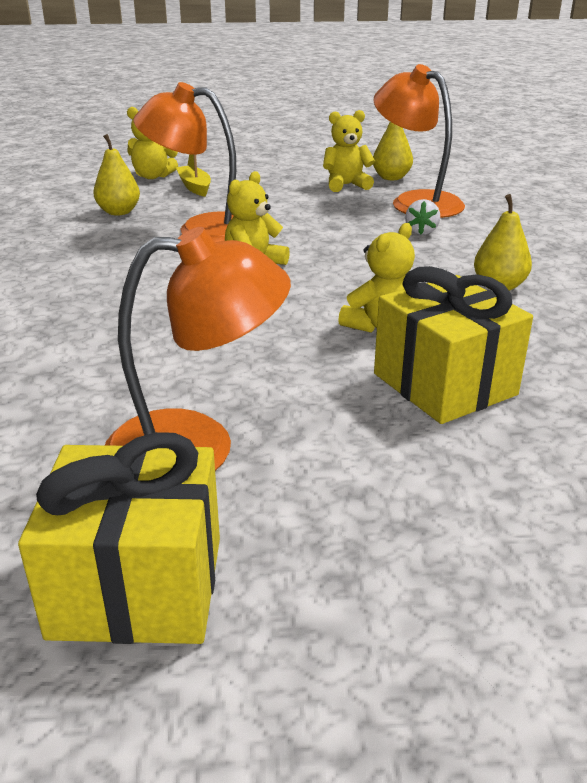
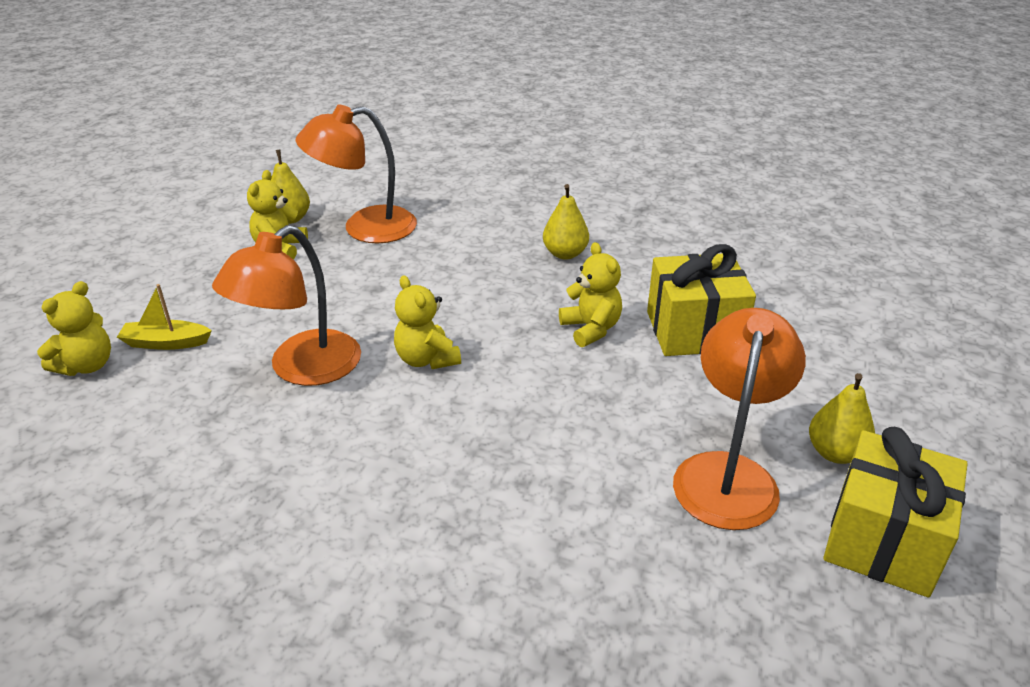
camera: 65 degrees left, 5 degrees up
yellow pear [93,134,140,216] -> yellow pear moved to [809,373,875,464]
white strawberry [405,199,440,235] -> none

